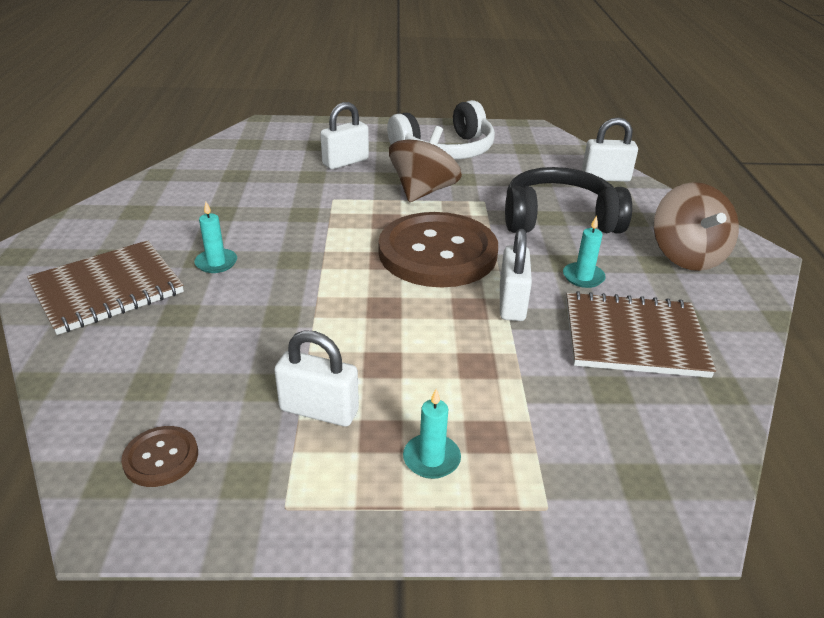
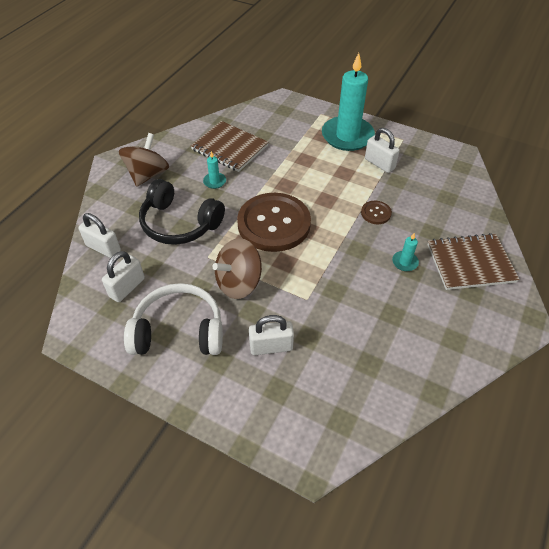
camera: 150 degrees left, 15 degrees up
brown button [121,426,198,487] -> brown button moved to [361,201,392,224]
turquoise candle [403,389,461,479] -> turquoise candle [322,53,375,151], size x2.47
white padlock [500,229,532,321] -> white padlock moved to [102,251,145,302]

